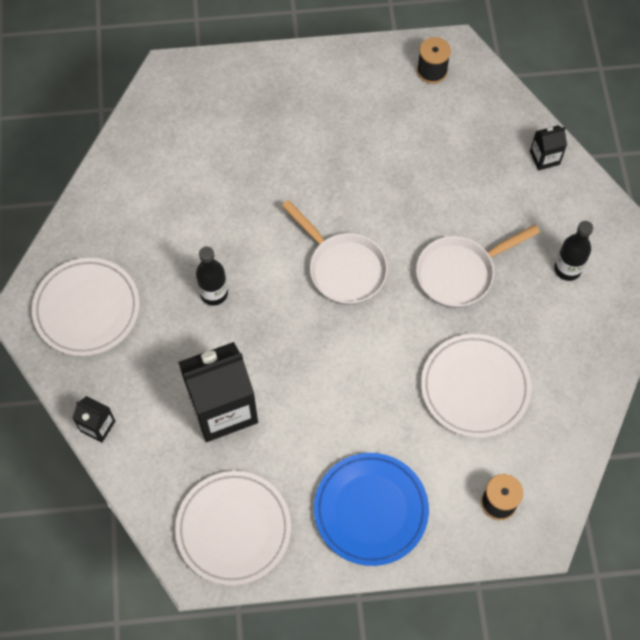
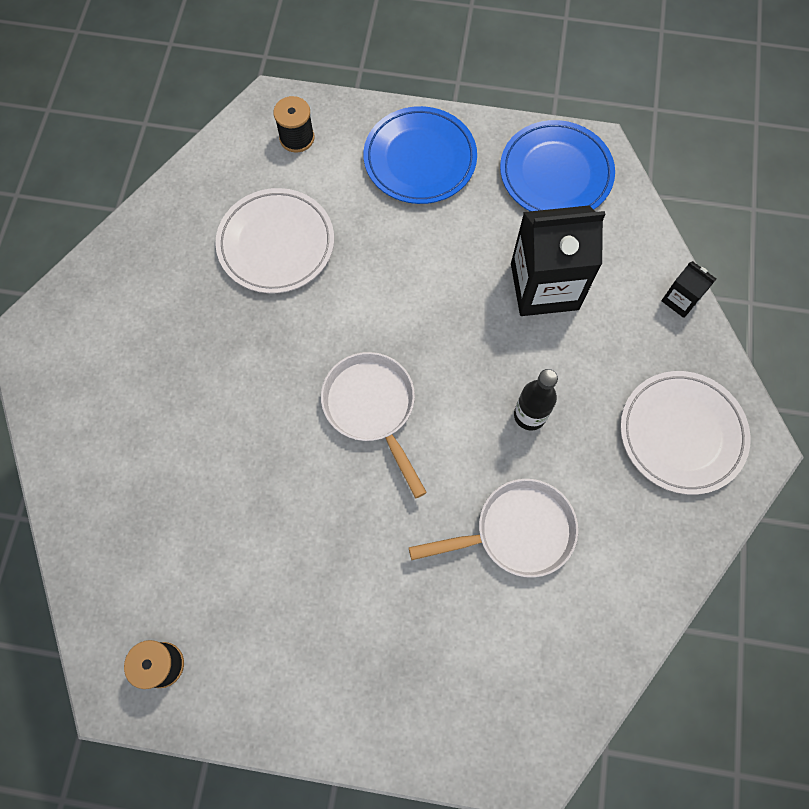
camera: 165 degrees left, 5 degrees up
white plate [175,471,291,586] -> blue plate [500,120,615,211]
white pan [416,225,540,308] -> white pan moved to [409,479,578,578]
black carton [530,125,567,171] -> none
black bottle [554,221,593,281] -> none

